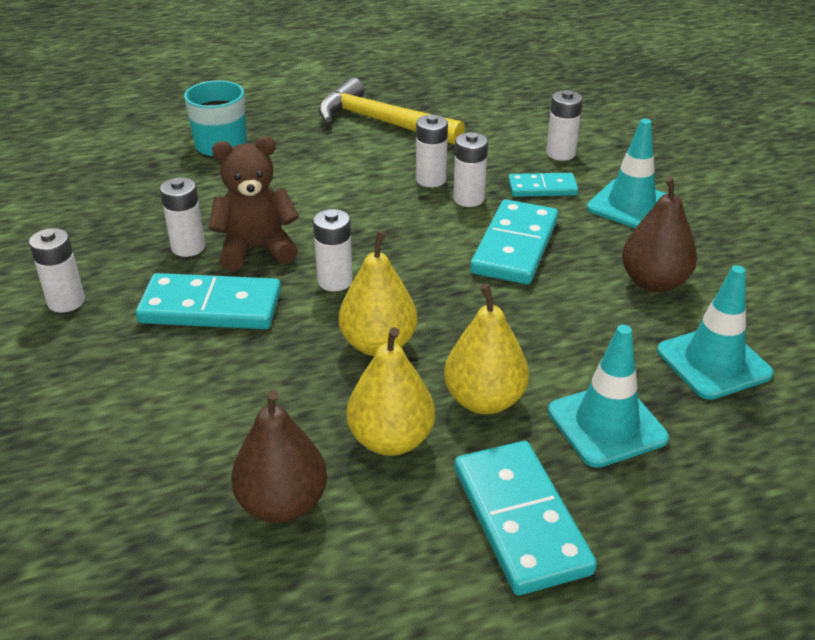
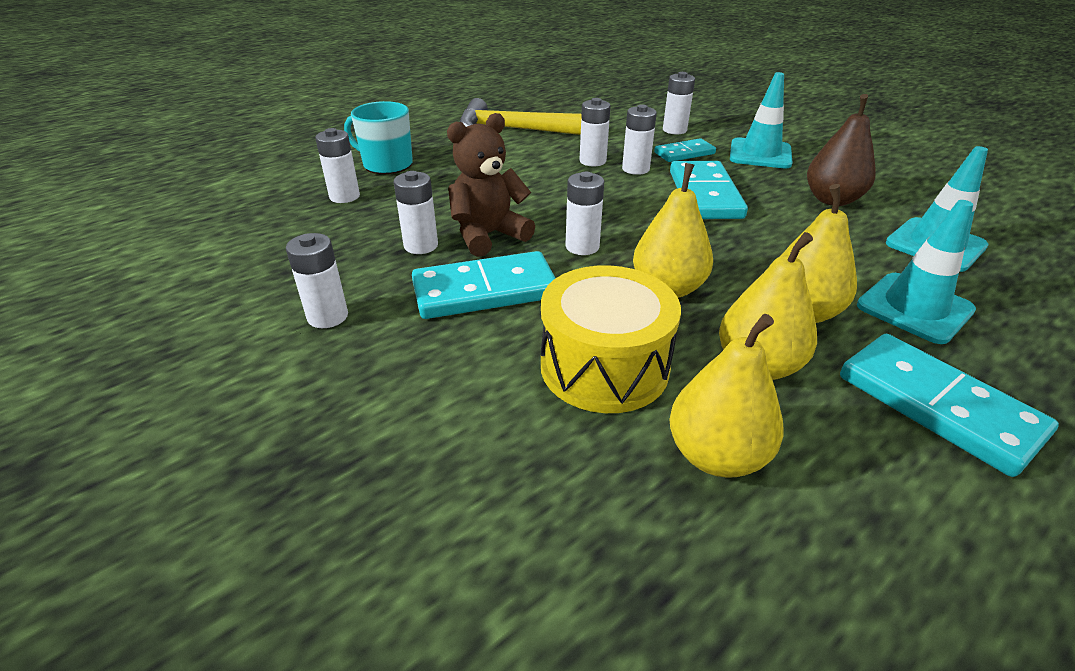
camera: 20 degrees left, 0 degrees up
brown pear [231,390,327,523] -> yellow pear [669,314,784,477]
none -> white battery [315,128,360,203]
none -> yellow drum [541,265,681,413]

